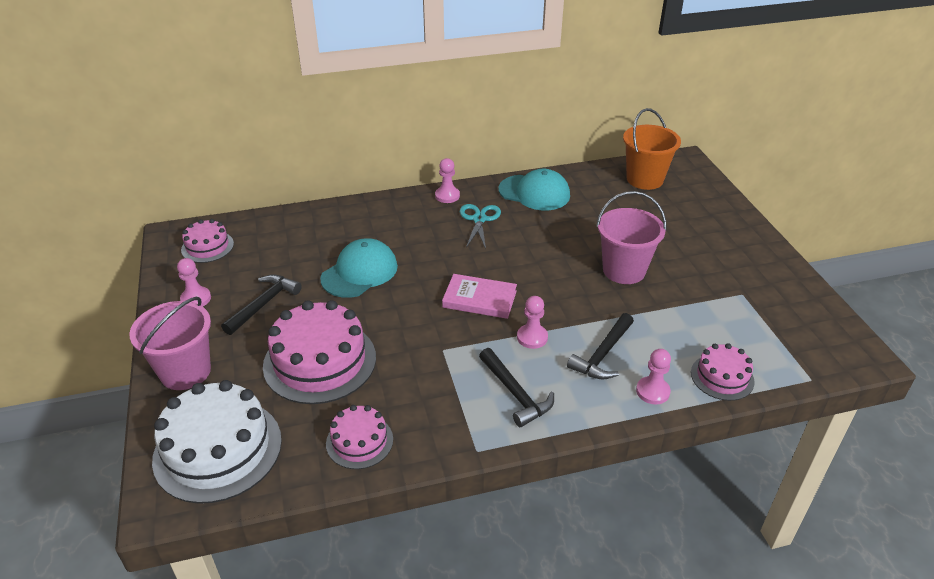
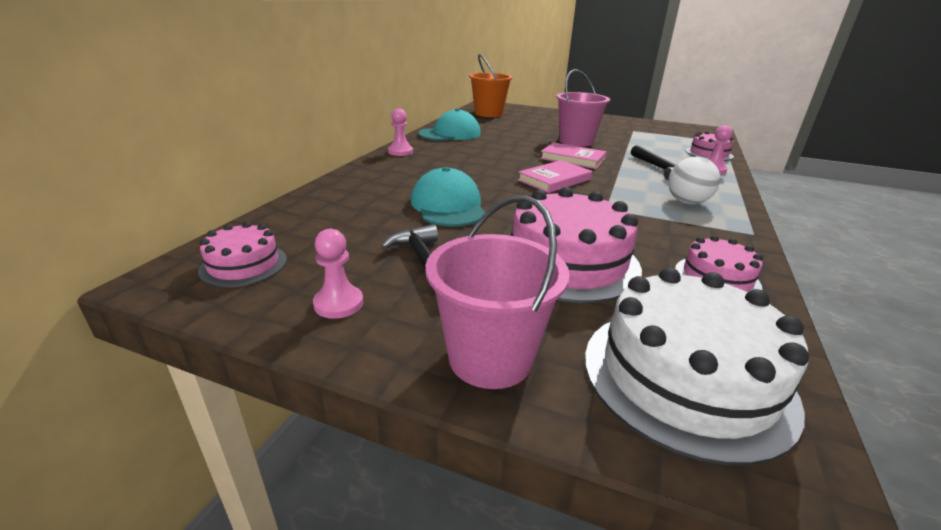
camera: 55 degrees left, 10 degrees down
turquoise scissors [460,204,501,249] -> none
black hammer [479,348,554,427] -> white ball [668,157,720,204]
pink pawn [517,296,548,349] -> none
none -> pink book [540,142,607,169]

